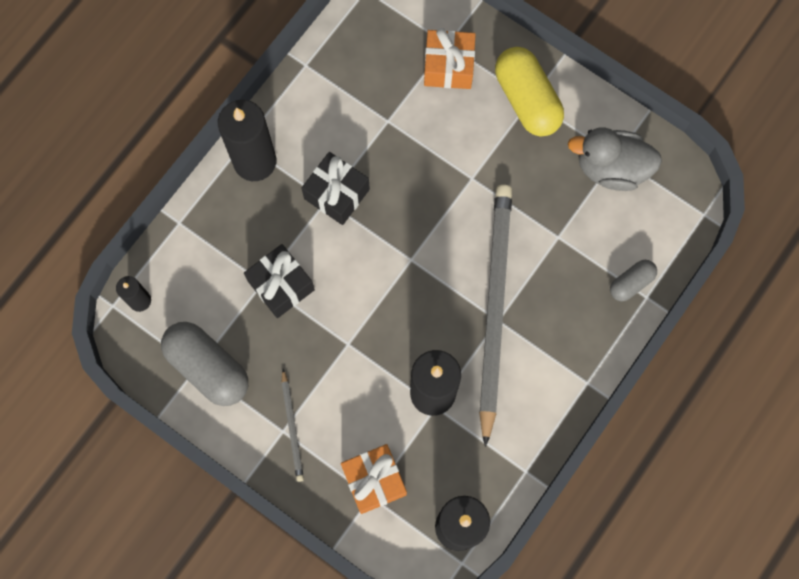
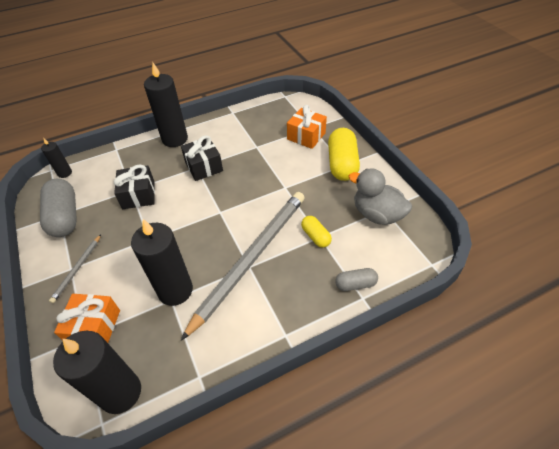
camera: 30 degrees right, 25 degrees down
none -> yellow capsule [301,216,332,248]

